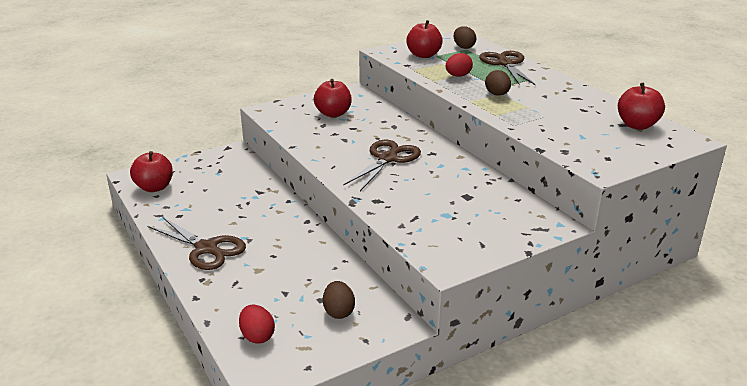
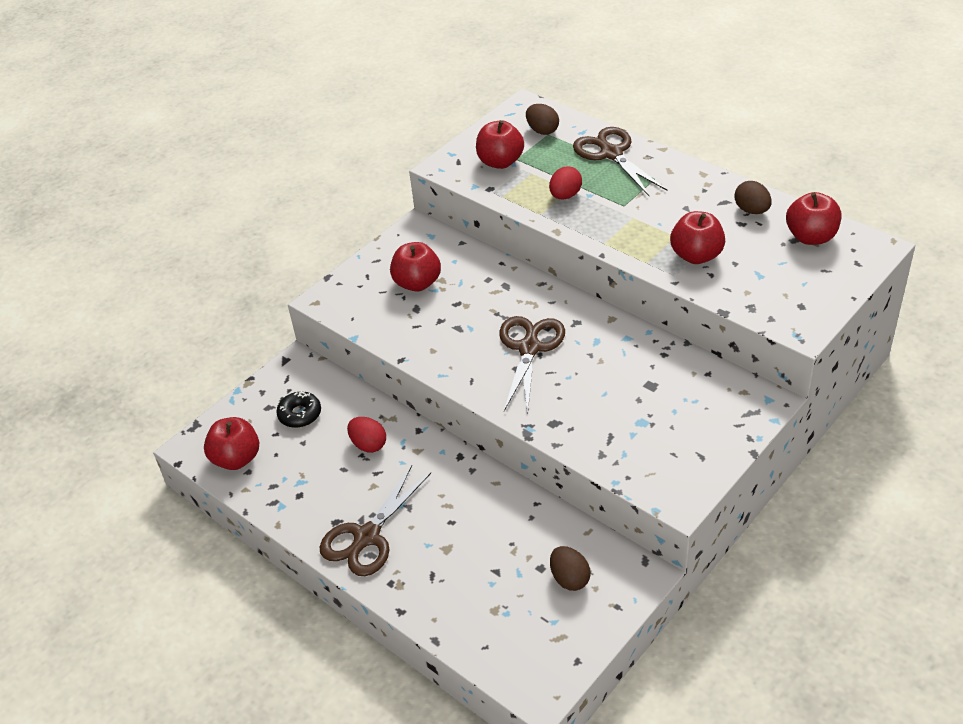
camera: 15 degrees left, 15 degrees up
brown scissors [148,217,246,270] -> brown scissors turned 105 degrees clockwise [320,465,431,576]
red egg [239,305,275,344] -> red egg moved to [347,417,386,453]
brown egg [485,70,511,96] -> brown egg moved to [734,181,772,214]
none -> black donut [276,390,321,428]
none -> red apple [670,211,725,264]

